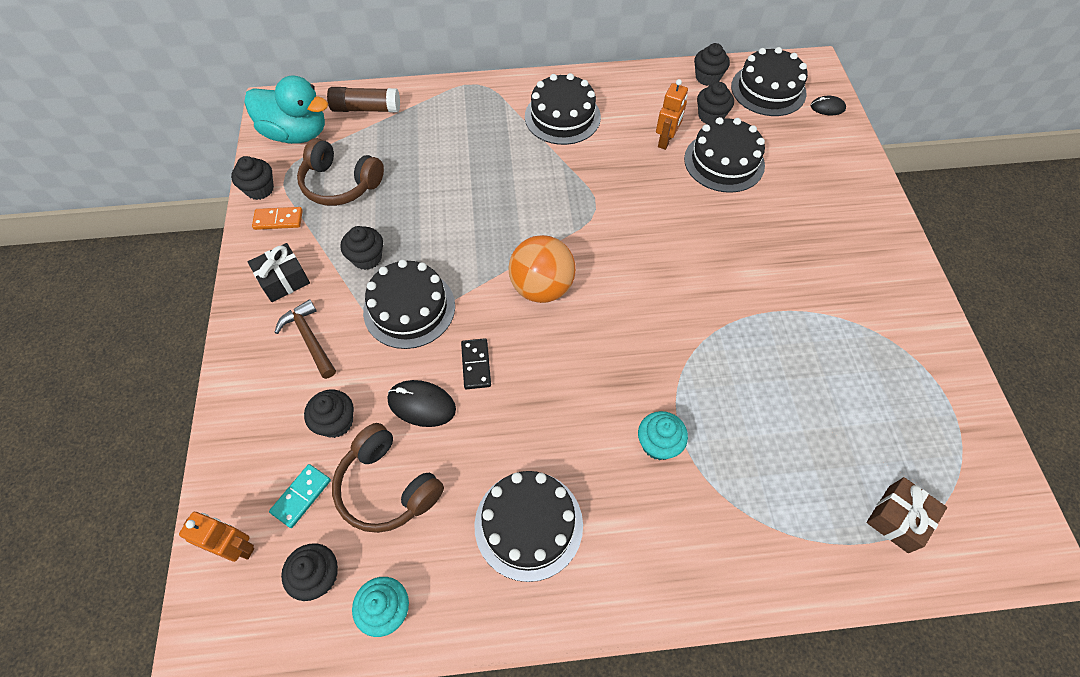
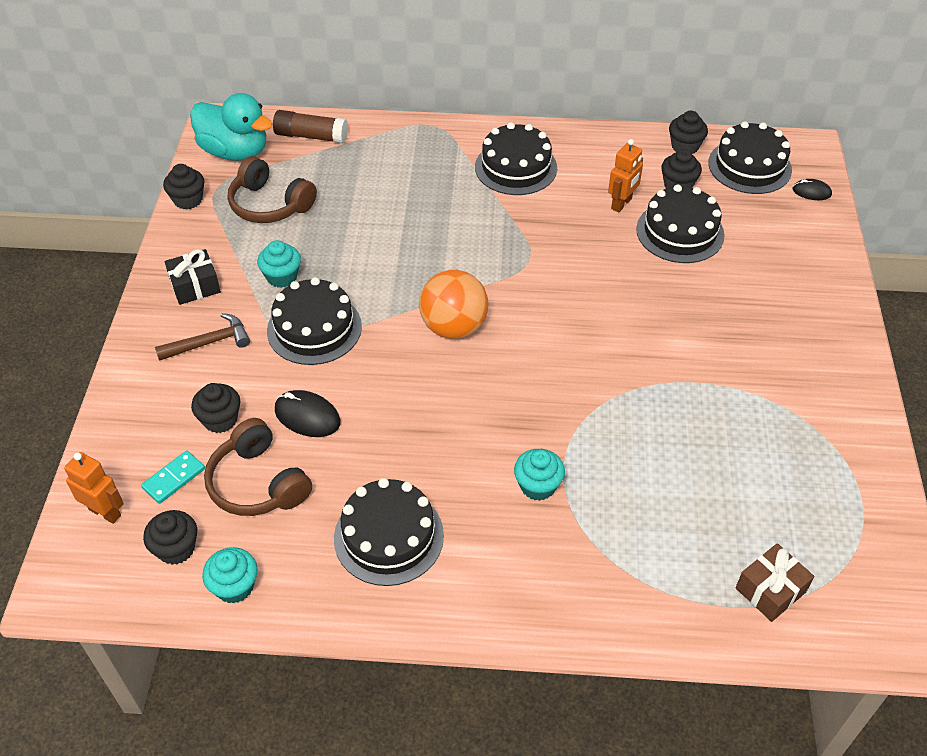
camera: 10 degrees right, 10 degrees down
orange domino [252,207,303,230] -> none
brown hammer [274,299,336,379] -> brown hammer turned 90 degrees clockwise [155,313,250,361]
black cupcake [341,226,383,270] -> turquoise cupcake [257,240,301,288]
black domino [461,338,491,389] -> none

